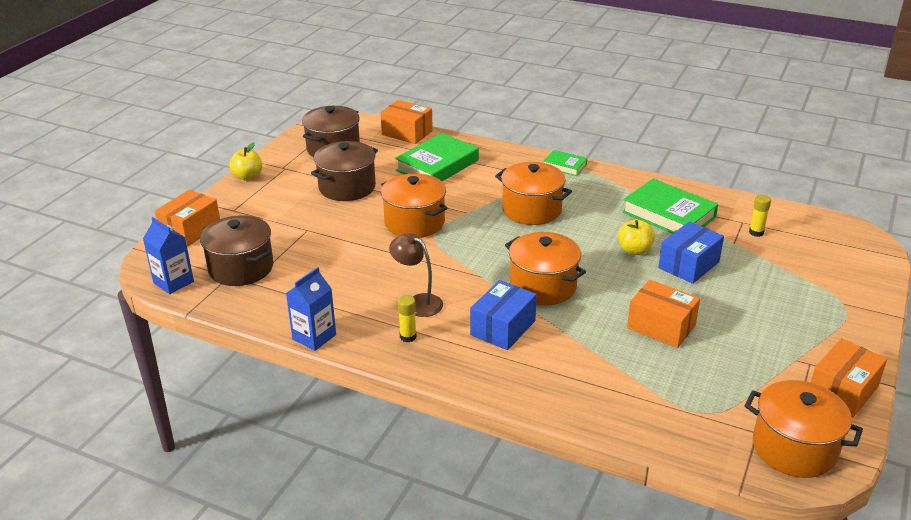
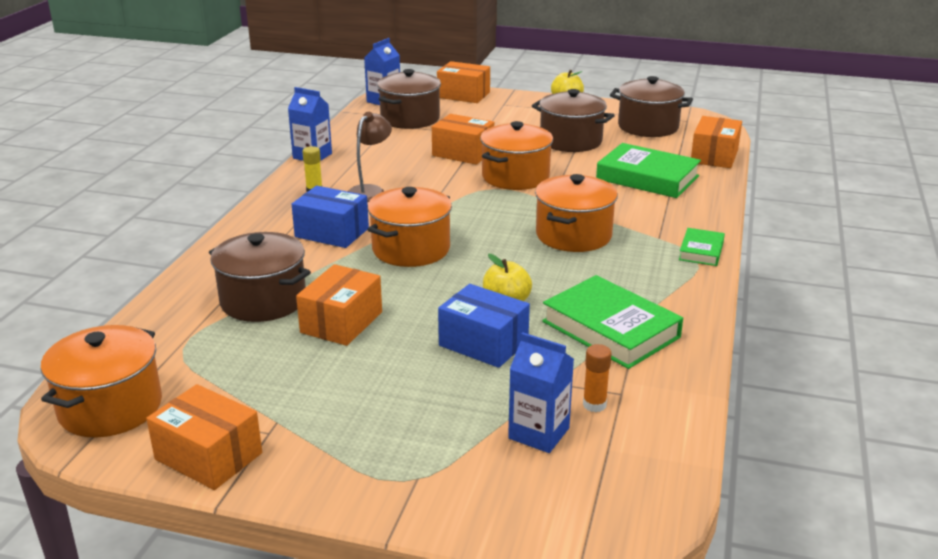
camera: 80 degrees right, 5 degrees down
green book [622,179,718,234] -> green book turned 75 degrees counterclockwise [542,275,683,369]
yellow glue stick [749,195,771,237] -> orange glue stick [583,344,612,412]
none -> brown pot [209,232,311,322]
none -> orange box [432,114,494,165]
none -> blue carton [508,332,574,453]

